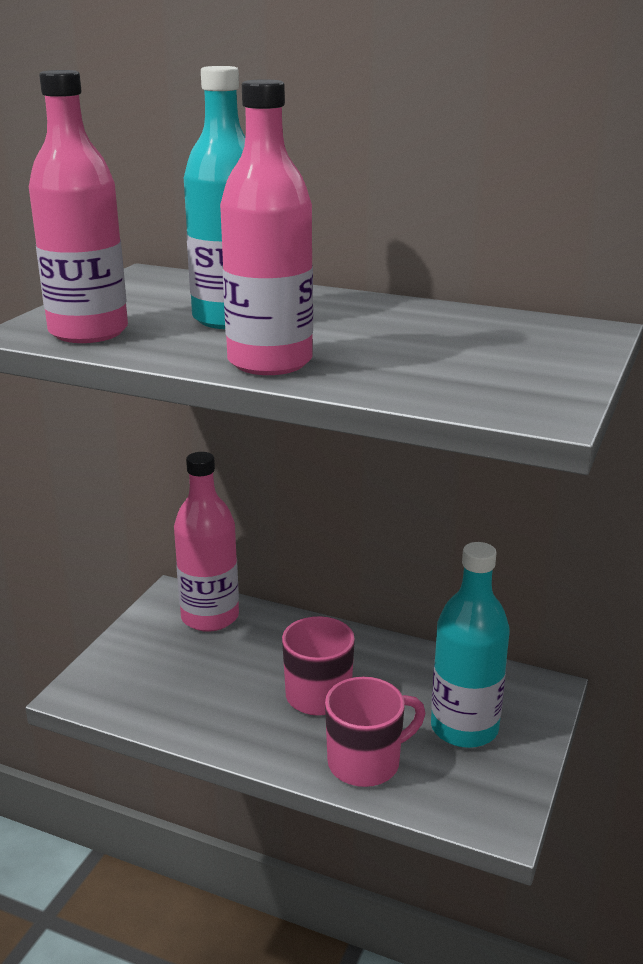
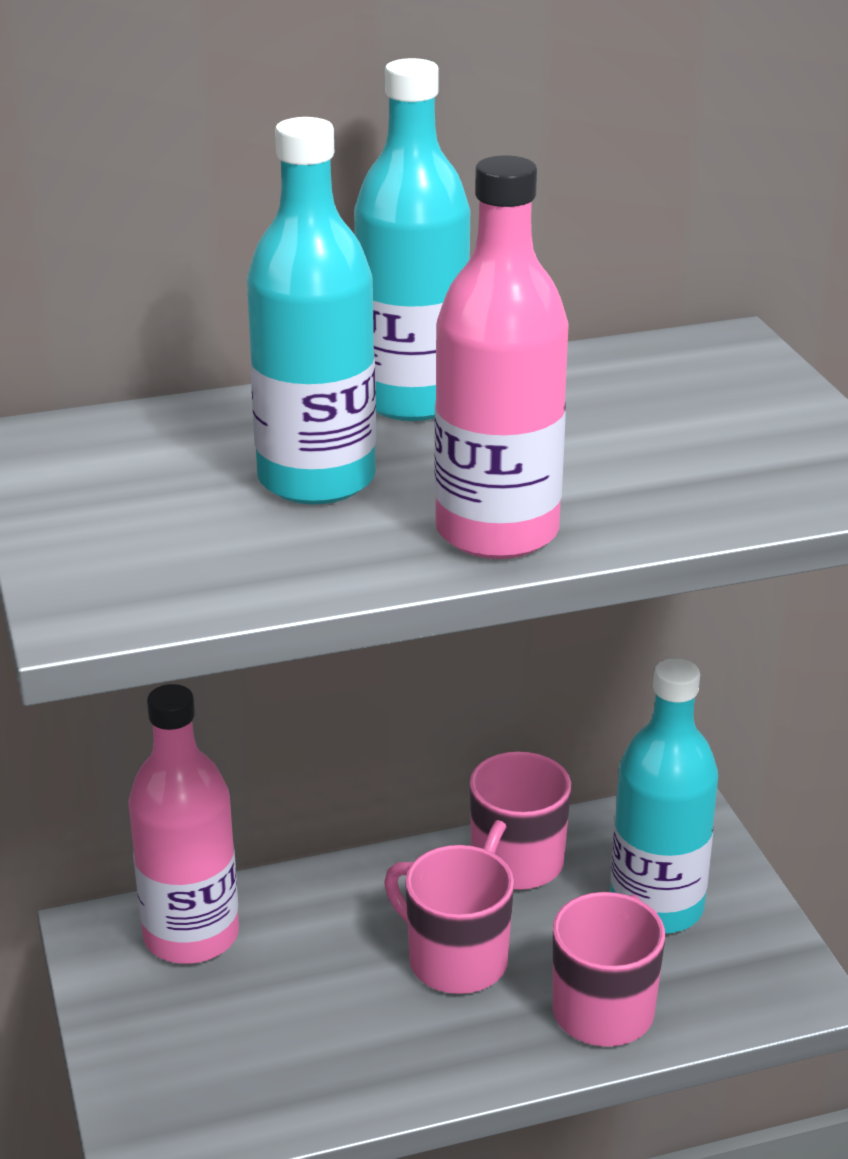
camera: 40 degrees left, 5 degrees up
pink bottle [29,70,128,343] -> none
none -> turquoise bottle [354,58,470,421]
none -> pink mug [470,751,571,890]

